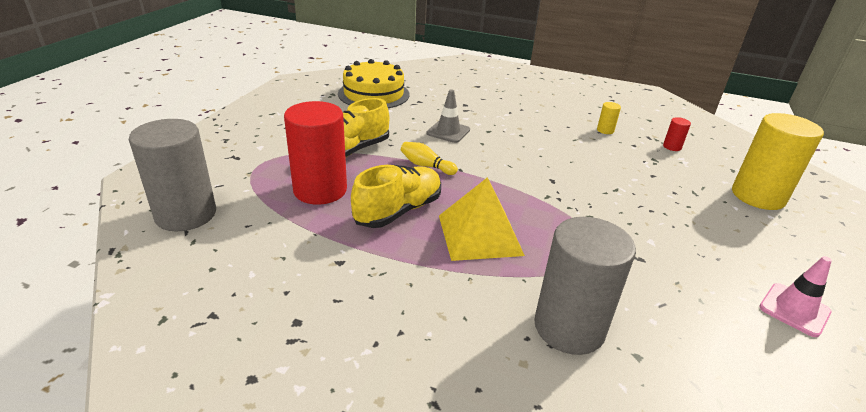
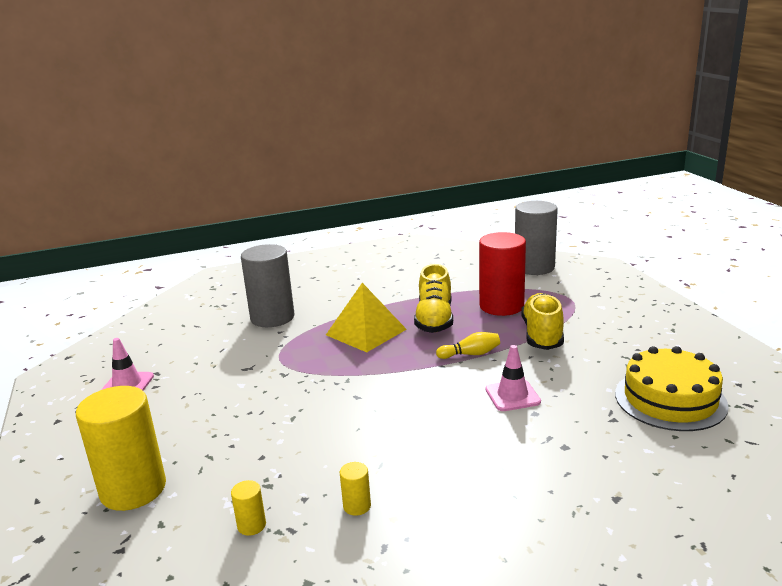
camera: 145 degrees right, 10 degrees down
grey traffic cone [426,89,470,143] -> pink traffic cone [485,345,541,411]
red cylinder [663,117,691,151] -> yellow cylinder [231,480,266,536]

